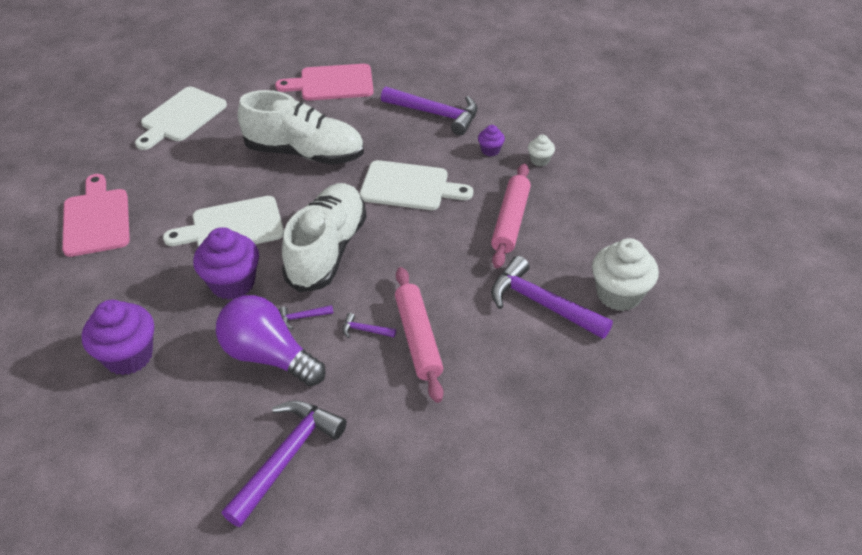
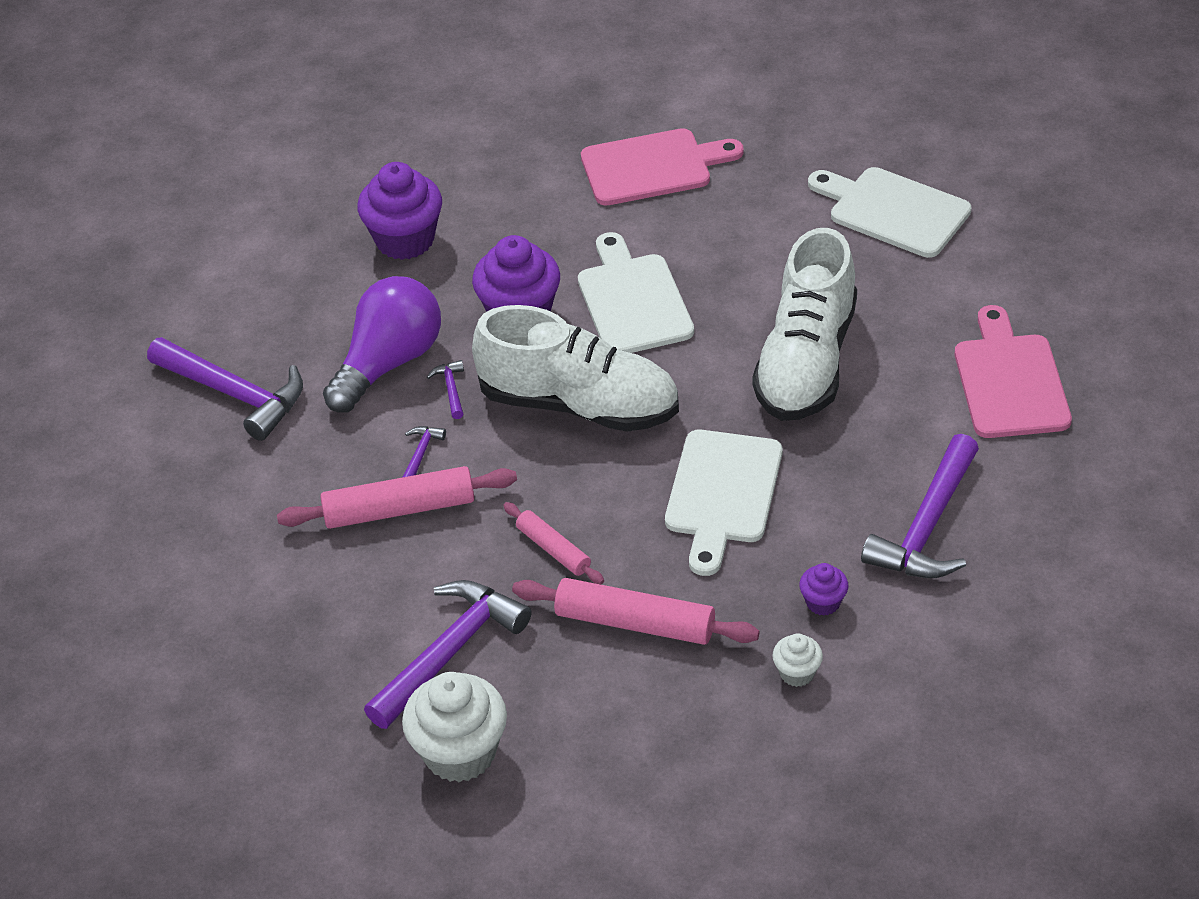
camera: 95 degrees right, 0 degrees up
none -> pink rolling pin [503,502,604,584]

